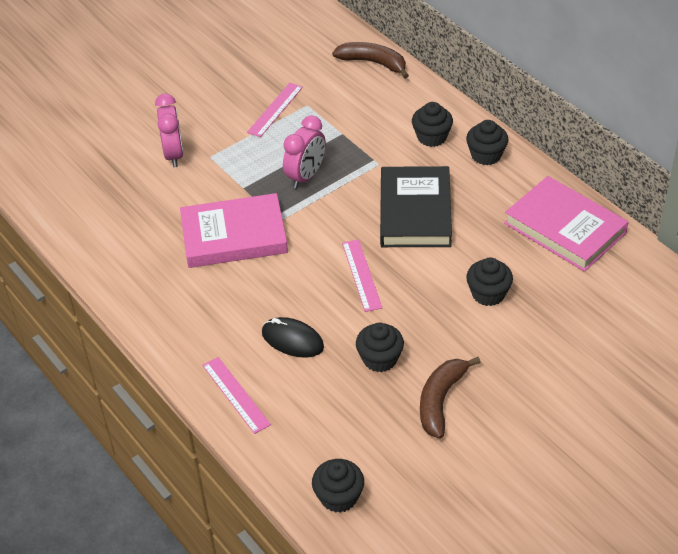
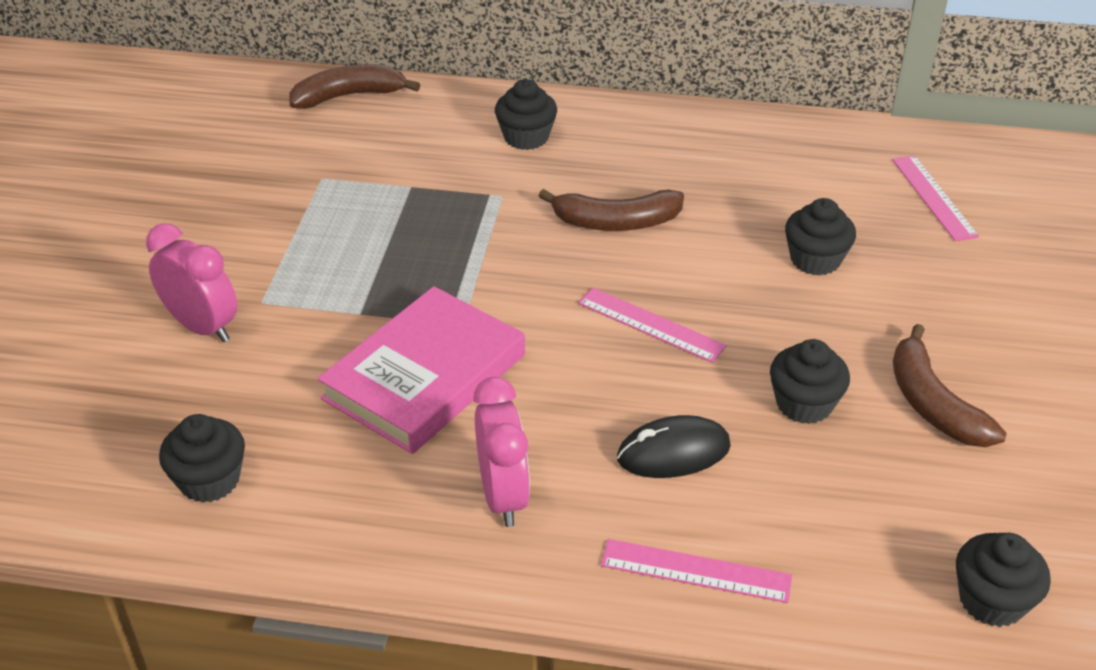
camera: 45 degrees left, 5 degrees down
pink ruler [247,83,303,137] -> pink ruler moved to [892,155,979,241]
pink clock [283,115,326,189] -> pink clock moved to [473,377,530,527]
black book [380,166,452,247] -> brown banana [539,189,684,231]
black cupcake [466,120,508,165] -> black cupcake moved to [159,414,245,503]
pink book [504,176,628,272] -> none

